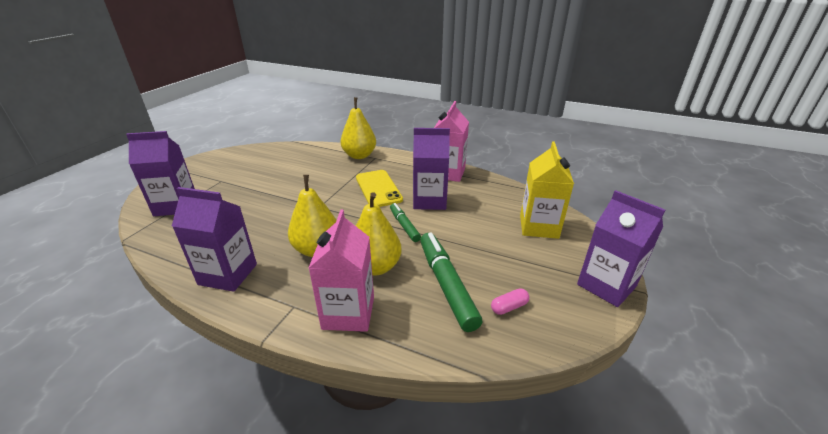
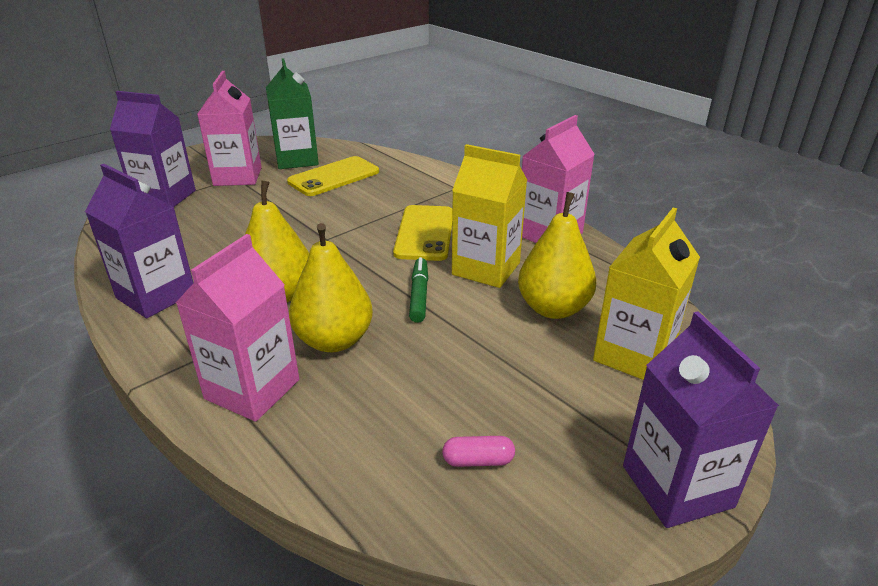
camera: 25 degrees right, 0 degrees up
yellow pear [340,97,376,159] -> yellow pear moved to [518,192,596,319]
purple carton [413,128,450,210] -> yellow carton [452,144,527,288]
green marker [420,233,482,332] -> none
none -> pink carton [197,71,262,186]
none -> green carton [266,59,319,169]
none -> yellow phone [287,156,379,196]

